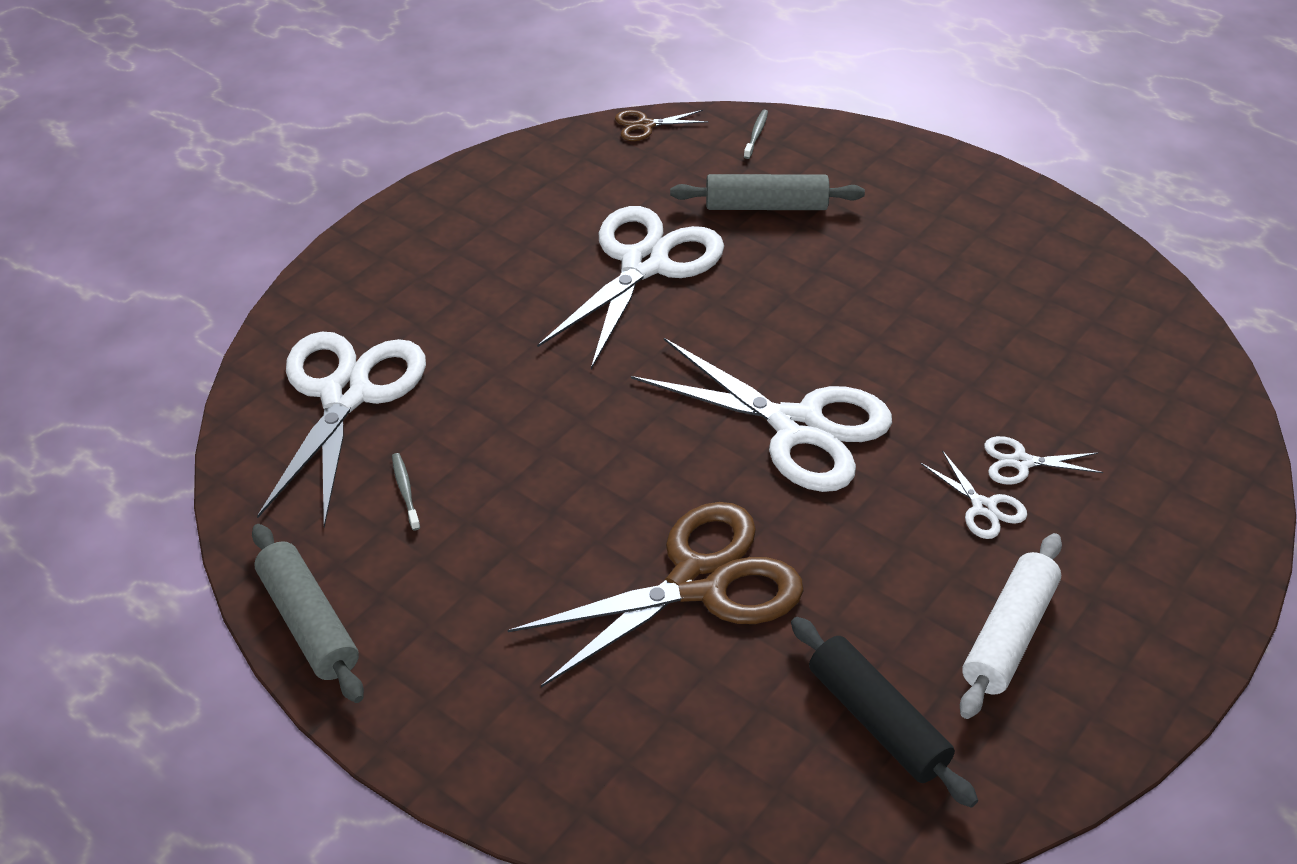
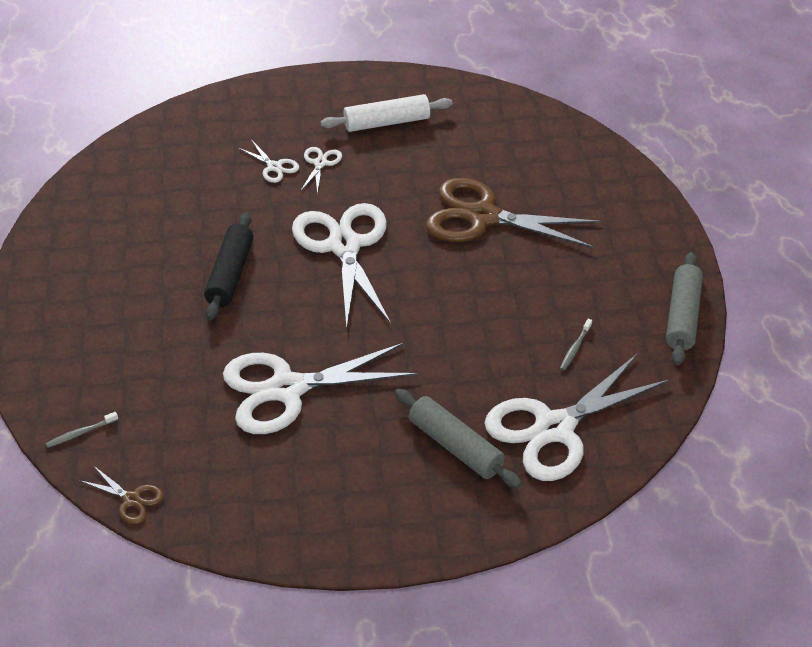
camera: 135 degrees left, 0 degrees up
grey rolling pin [670,174,865,210] -> grey rolling pin moved to [394,389,522,488]
black rolling pin [791,617,978,807] -> black rolling pin moved to [204,213,253,320]

